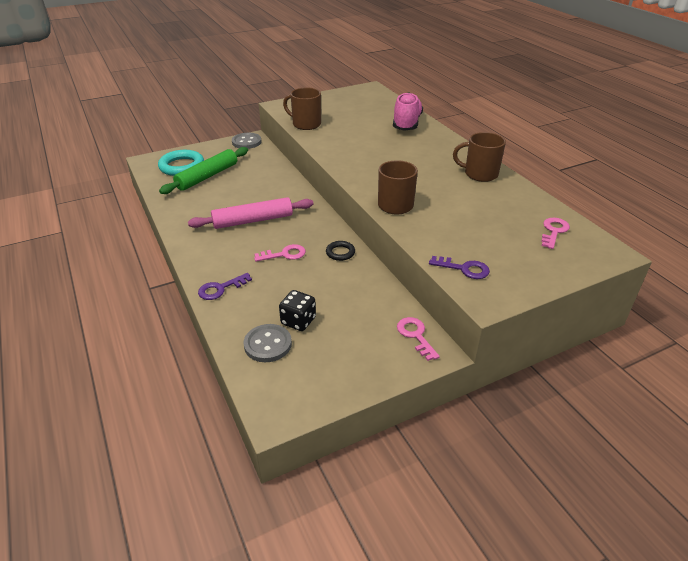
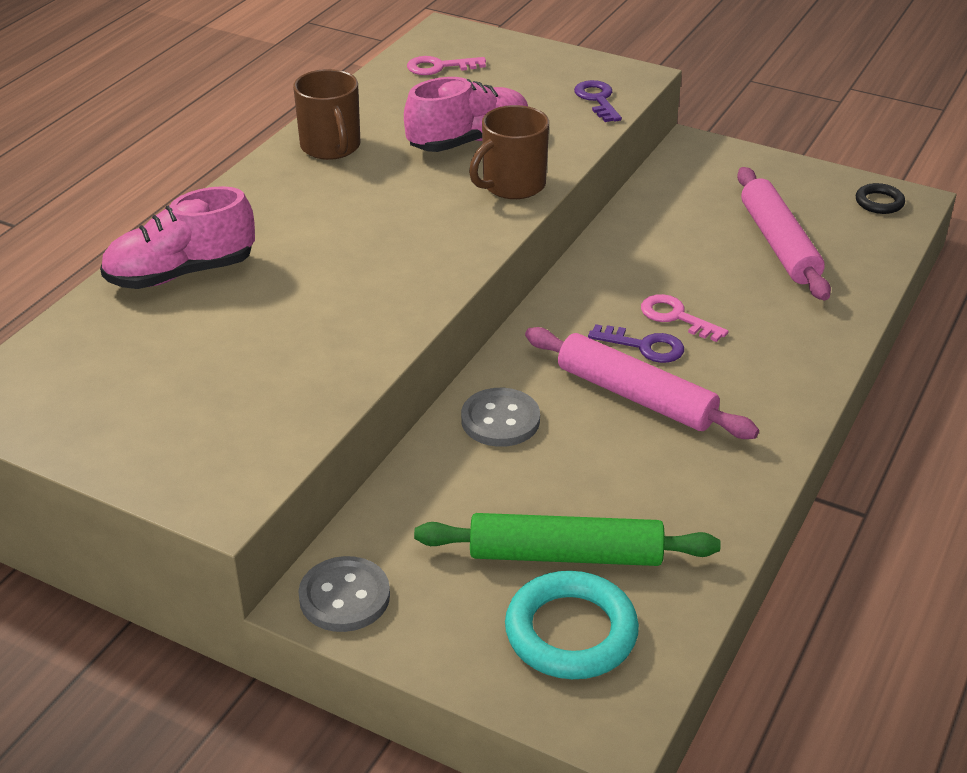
camera: 125 degrees left, 0 degrees up
purple key [198,273,252,300] -> purple key moved to [588,324,684,363]
grey button [243,324,292,362] -> grey button moved to [461,388,540,447]
black dice [279,290,316,331] -> pink rolling pin [737,167,831,300]
brown mug [283,87,321,130] -> none
black ring [326,241,355,261] -> black ring moved to [856,183,905,214]
pink key [397,317,440,361] -> none
none -> pink shoe [404,77,528,152]

